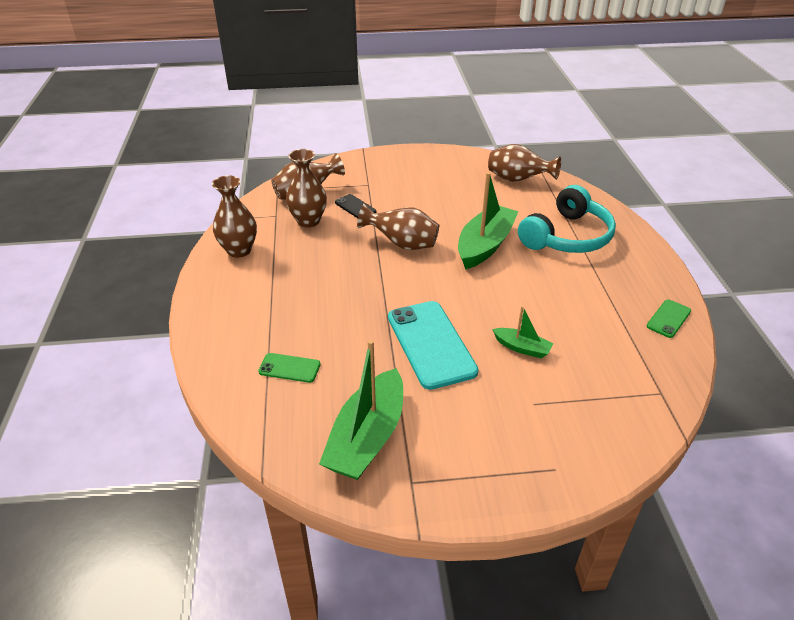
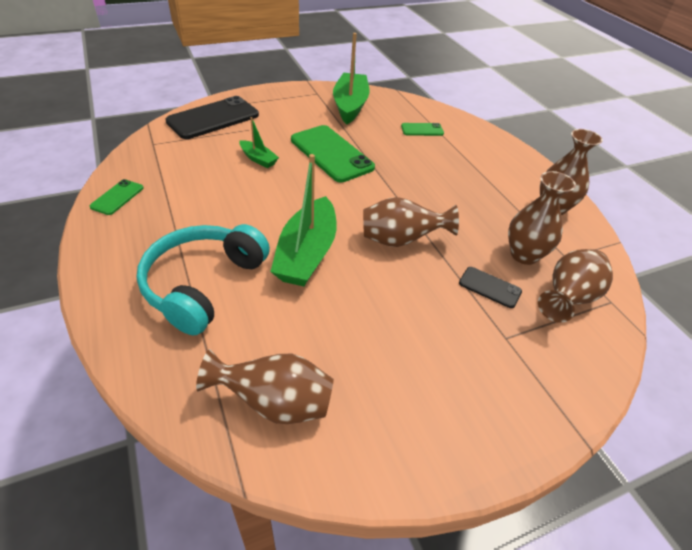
camera: 160 degrees right, 5 degrees up
turquoise phone [388,301,479,390] -> green phone [291,125,375,182]
green boat [492,306,553,358] -> green boat turned 150 degrees counterclockwise [240,117,279,168]
none -> black phone [165,96,259,139]

